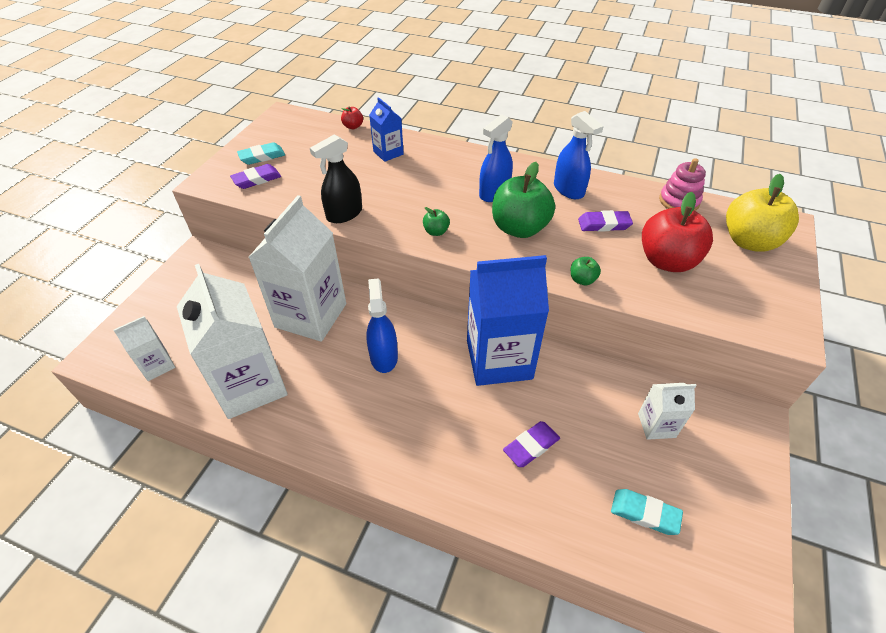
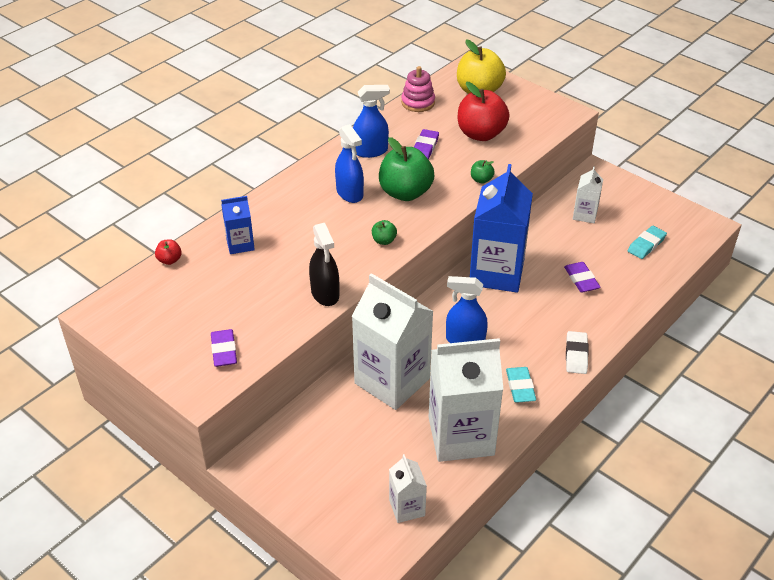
camera: 70 degrees left, 5 degrees down
turquoise eraser [237,142,285,165] -> turquoise eraser moved to [506,367,536,403]
none -> white eraser [566,331,589,374]

